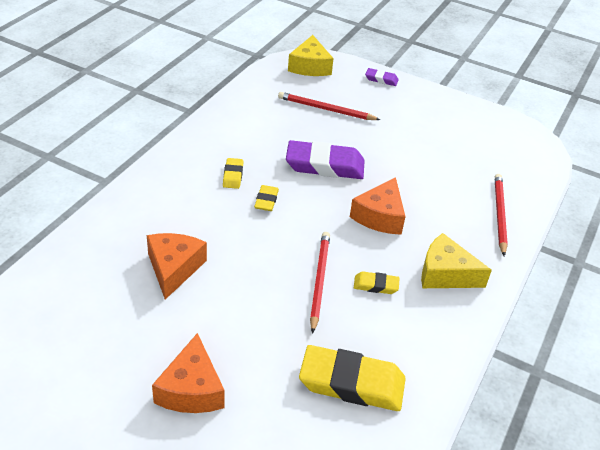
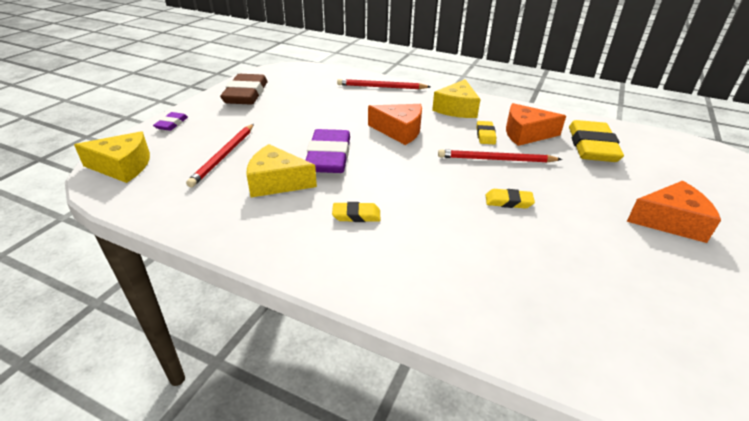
camera: 90 degrees left, 5 degrees down
orange cheese [147,233,207,300] -> orange cheese moved to [506,103,566,146]
yellow eraser [254,185,279,211] -> yellow eraser moved to [486,189,535,209]
none -> brown eraser [220,74,268,105]
none -> yellow cheese [247,144,317,198]

